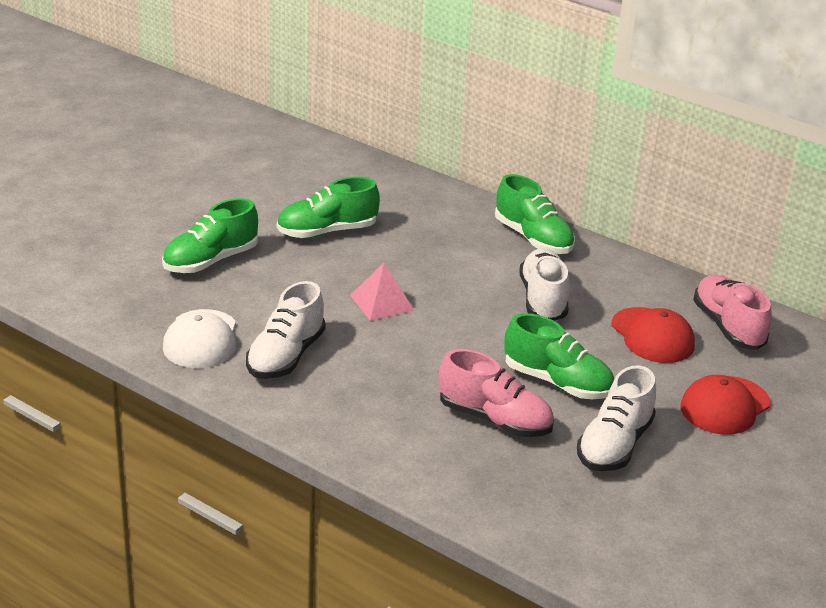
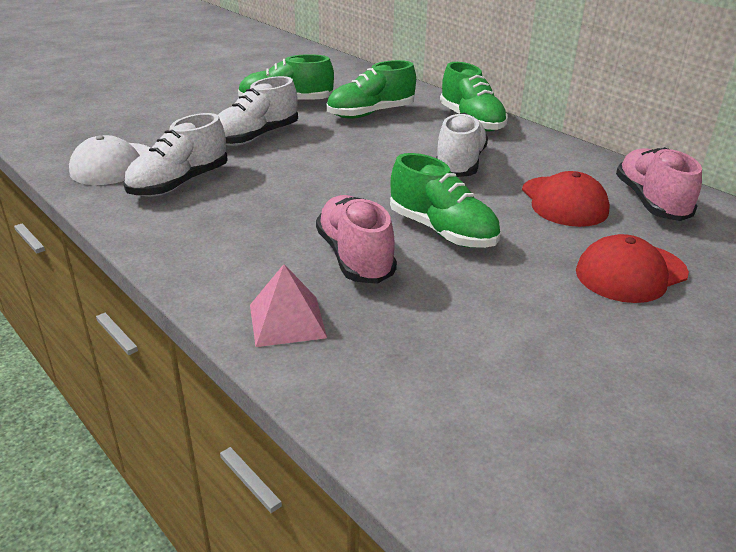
camera: 15 degrees right, 0 degrees up
green shoe [162,198,258,273] -> green shoe moved to [327,60,416,119]
pink pyramid [350,263,415,321] -> pink pyramid moved to [250,264,327,347]
pink shoe [438,349,554,437] -> pink shoe turned 150 degrees counterclockwise [316,195,397,284]
white shoe [577,365,656,471] -> white shoe moved to [218,76,298,146]

